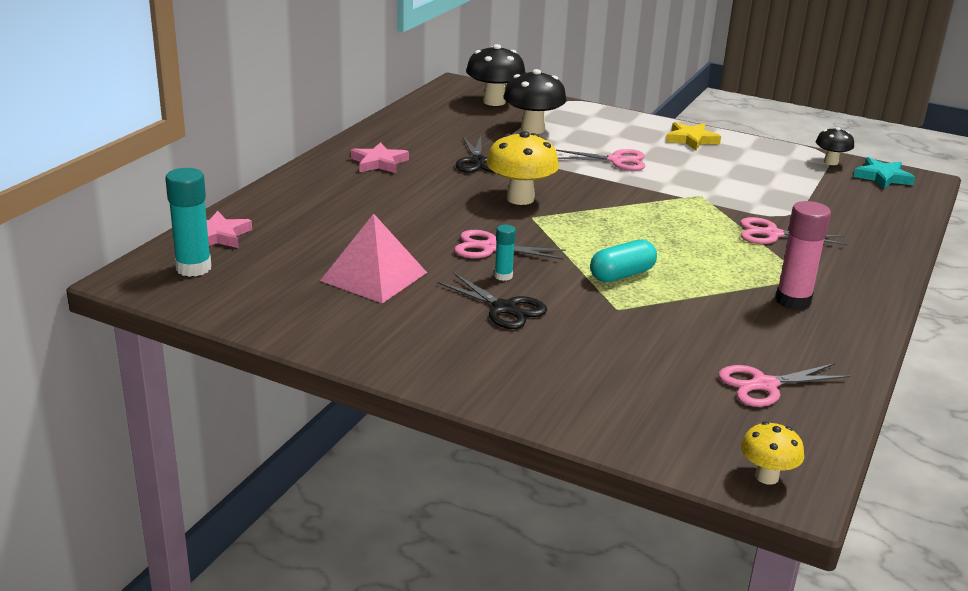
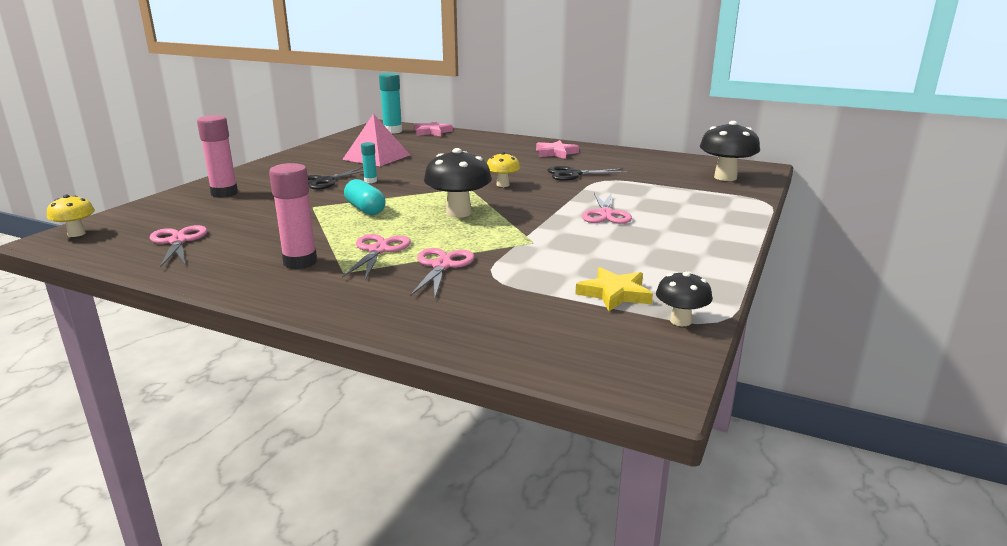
camera: 90 degrees right, 5 degrees down
pink scissors [454,230,566,260] -> pink scissors moved to [342,234,411,280]
yellow mushroom [486,131,559,205] -> yellow mushroom [487,152,520,187], size x0.57
black mushroom [504,69,567,134] -> black mushroom moved to [424,148,492,218]
yellow star [666,122,721,150] -> yellow star moved to [575,267,653,311]
turquoise star [853,157,915,189] -> none
none -> pink glue stick [197,115,238,198]

